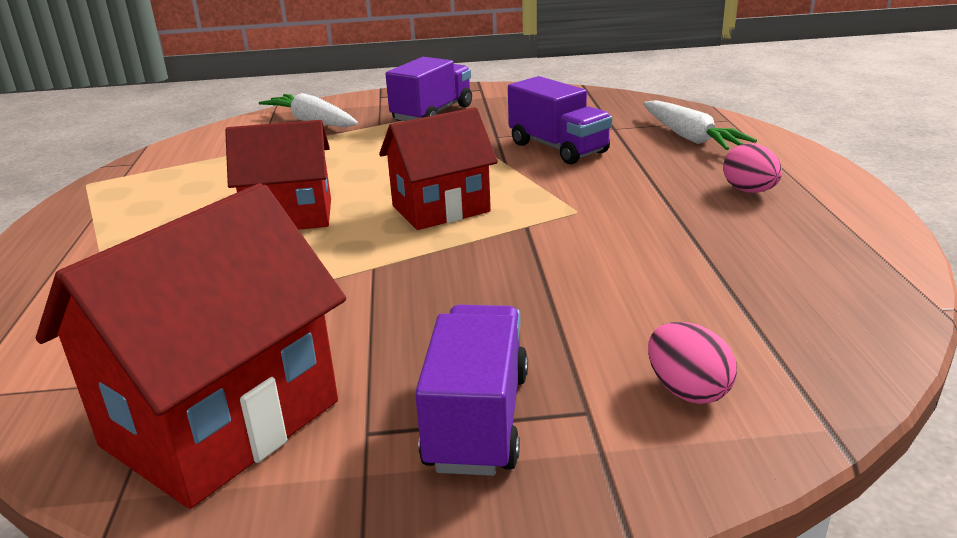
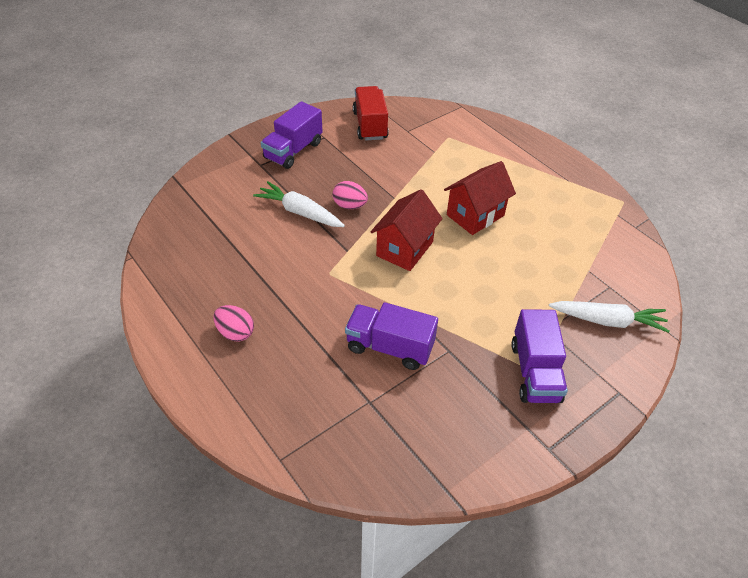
camera: 145 degrees right, 20 degrees up
red house [36,183,346,509] -> red truck [353,86,389,140]
purple truck [415,305,528,476] -> purple truck turned 60 degrees clockwise [261,101,322,169]
white carrot [643,100,757,150] -> white carrot moved to [253,181,345,227]
pink egg [648,322,737,404] -> pink egg moved to [332,181,368,209]

